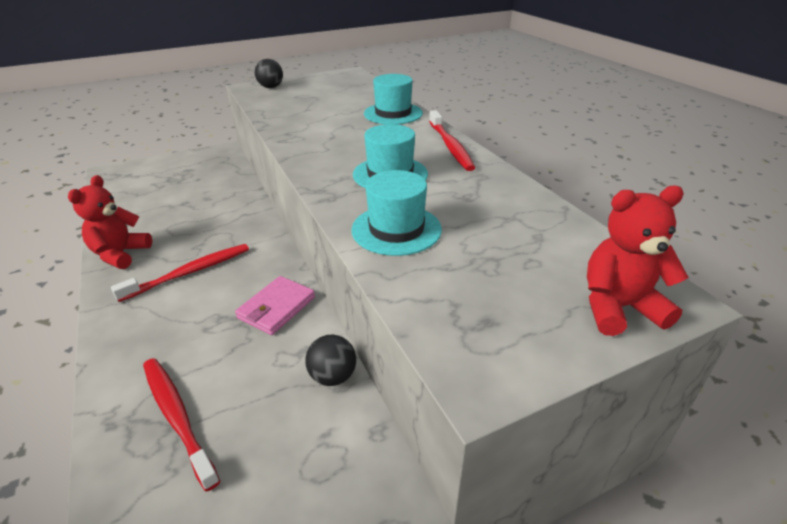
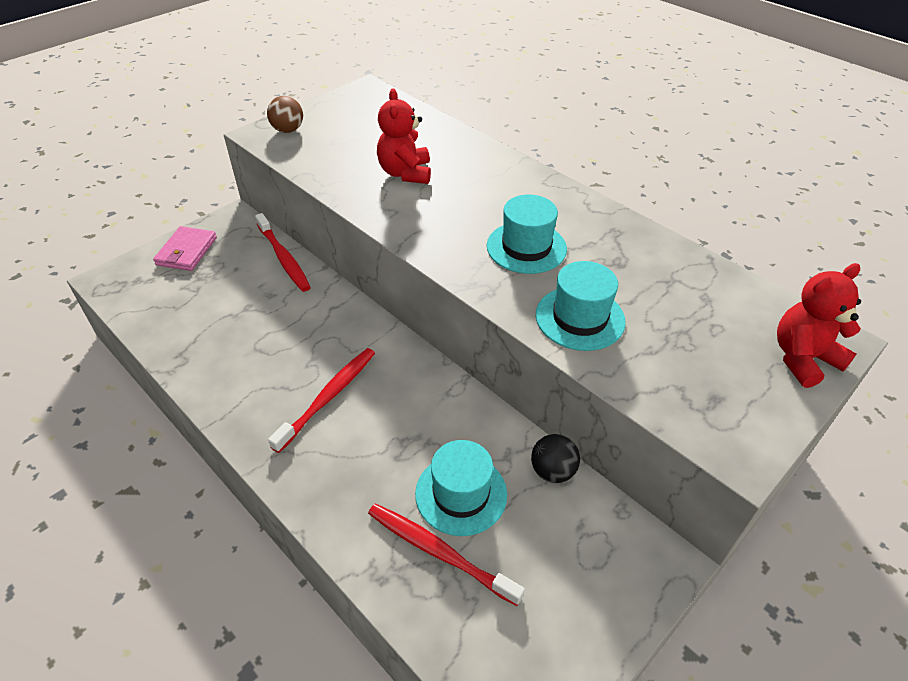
camera: 20 degrees left, 10 degrees up
red teddy bear [68,175,152,269] -> red teddy bear moved to [377,88,431,184]
pink wallet [235,276,315,335] -> pink wallet moved to [153,226,217,271]
black ball [255,59,283,88] -> brown ball [267,96,303,133]
turquoise hat [364,74,423,125] -> turquoise hat moved to [415,440,507,536]
red toothbrush [429,110,475,171] -> red toothbrush moved to [255,213,311,292]

